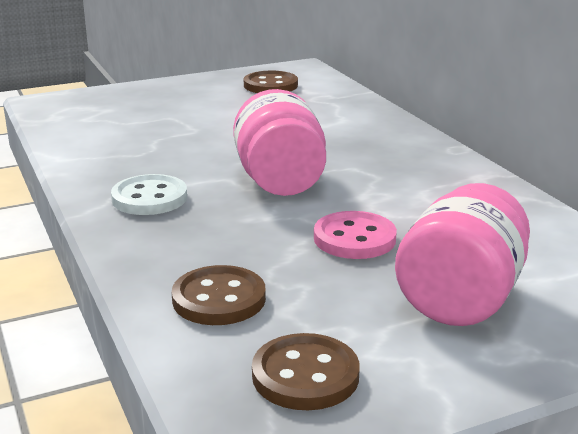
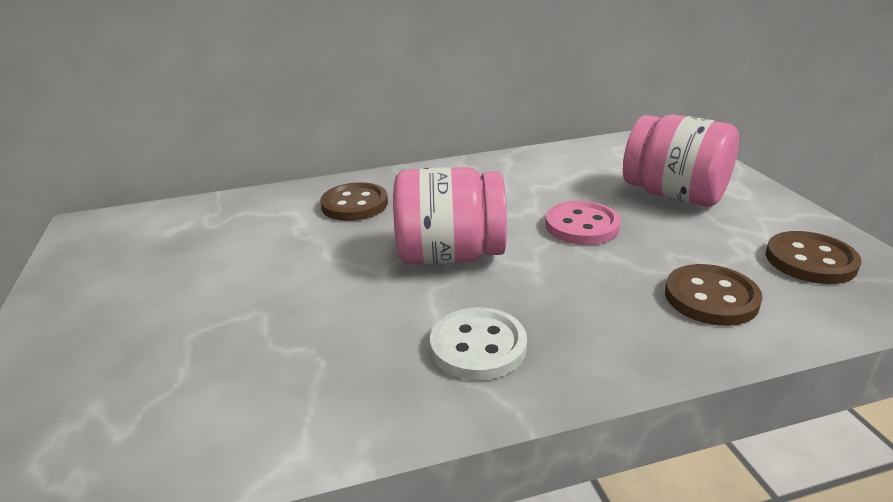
camera: 80 degrees left, 5 degrees up
brown button [244,71,298,93] -> brown button moved to [320,182,388,221]

